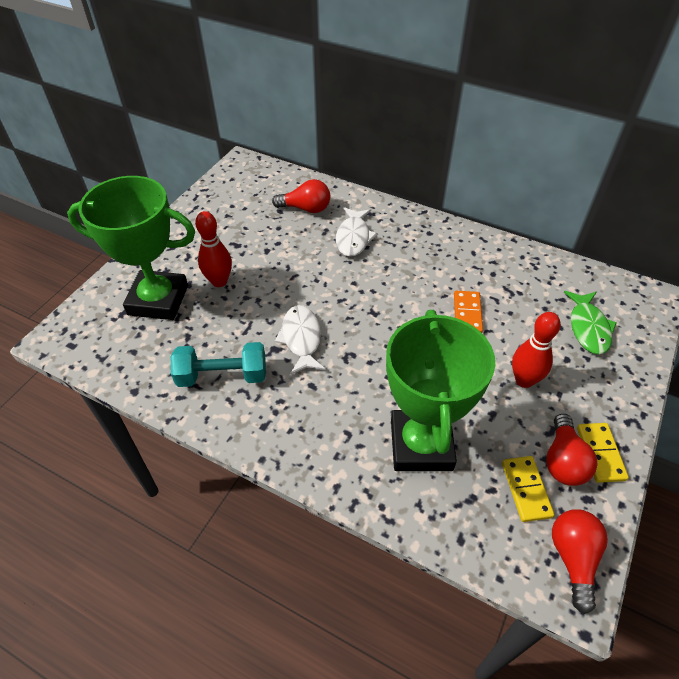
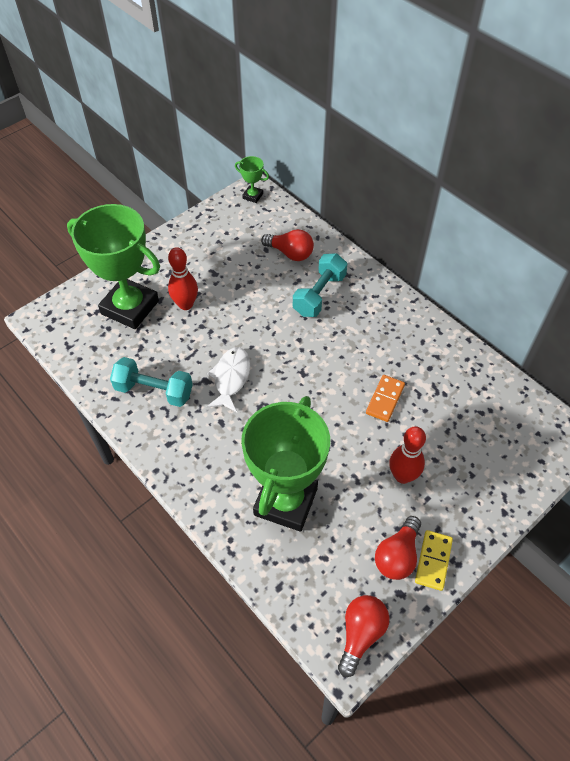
camera: 20 degrees right, 5 degrees up
white fish [336,207,377,257] -> turquoise dumbbell [293,253,347,317]
yellow domino [502,456,555,522] -> none
green fish [564,291,617,355] -> none
none -> green trophy [235,156,269,203]

